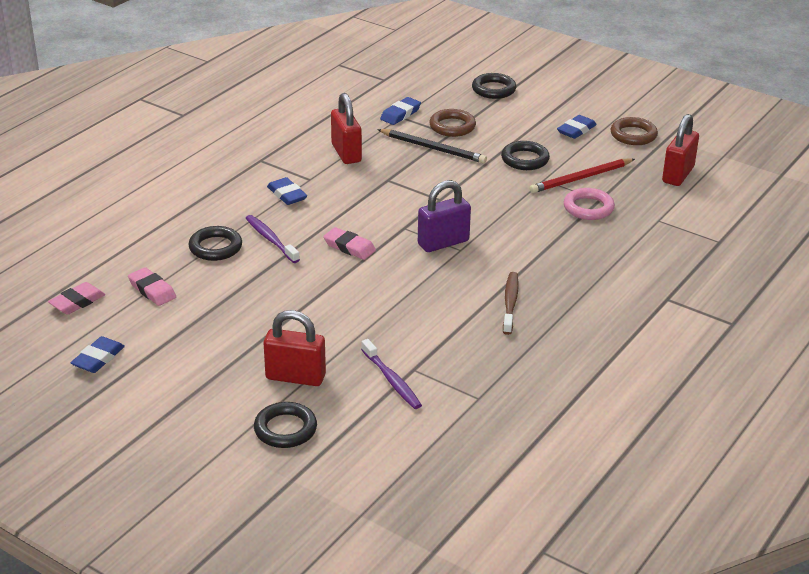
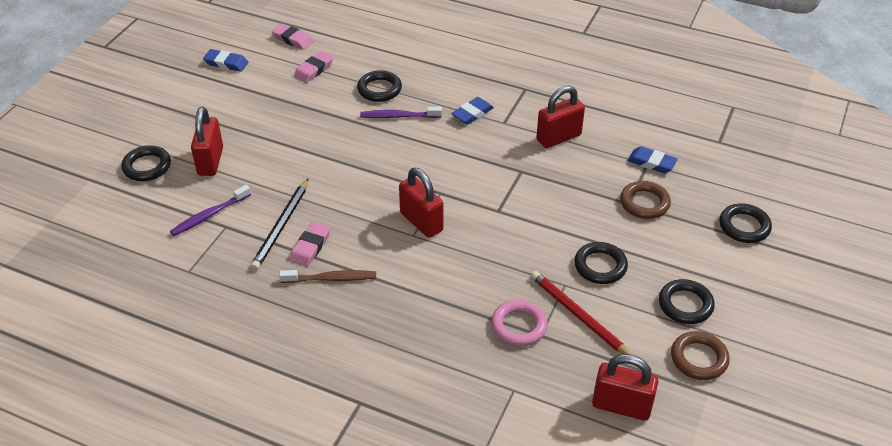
camera: 80 degrees right, 10 degrees up
purple toothbrush [246,215,300,263] -> purple toothbrush turned 135 degrees counterclockwise [360,107,442,118]
pink eraser [323,227,376,260] -> pink eraser moved to [290,222,330,267]
black pencil [377,129,487,163] -> black pencil moved to [251,178,309,270]
purple padlock [418,180,471,252] -> red padlock [399,168,443,238]
blue eraser [557,115,597,139] -> black ring [659,279,715,324]

